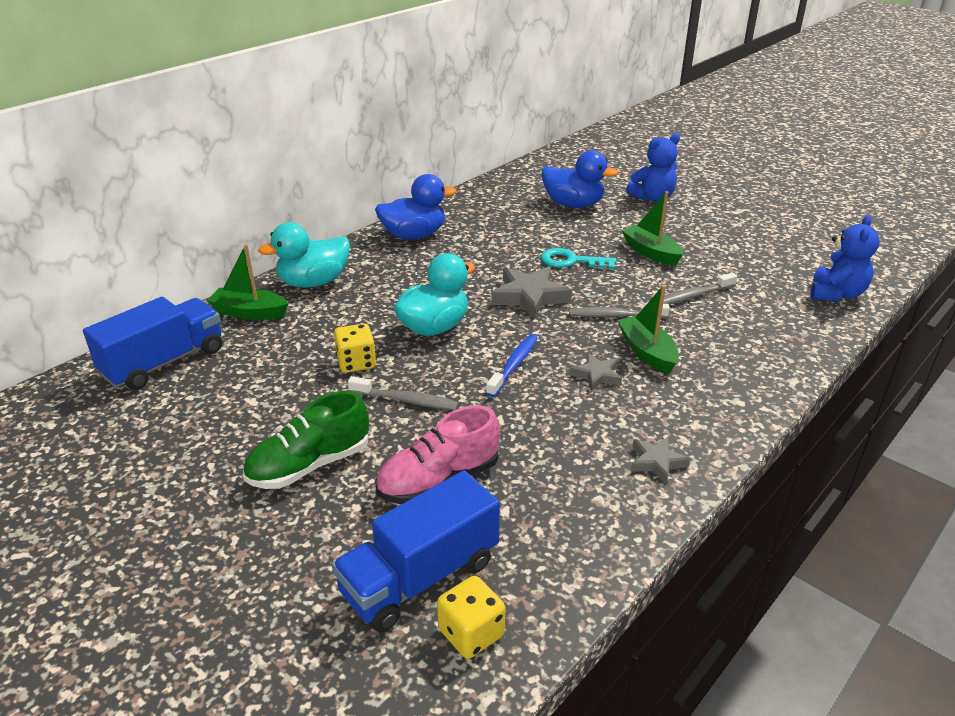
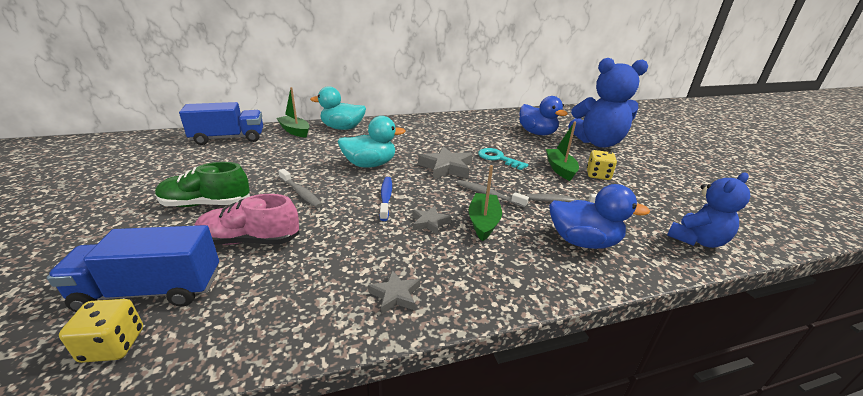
camera: 30 degrees right, 5 degrees down
yellow dice [334,324,376,373] -> yellow dice moved to [587,150,617,180]
blue duck [375,174,457,240] -> blue duck moved to [549,184,650,249]
blue toothbrush [486,334,538,397] -> blue toothbrush turned 60 degrees counterclockwise [380,177,392,221]
blue teddy bear [626,133,680,202] -> blue teddy bear [568,58,648,148], size x1.69

